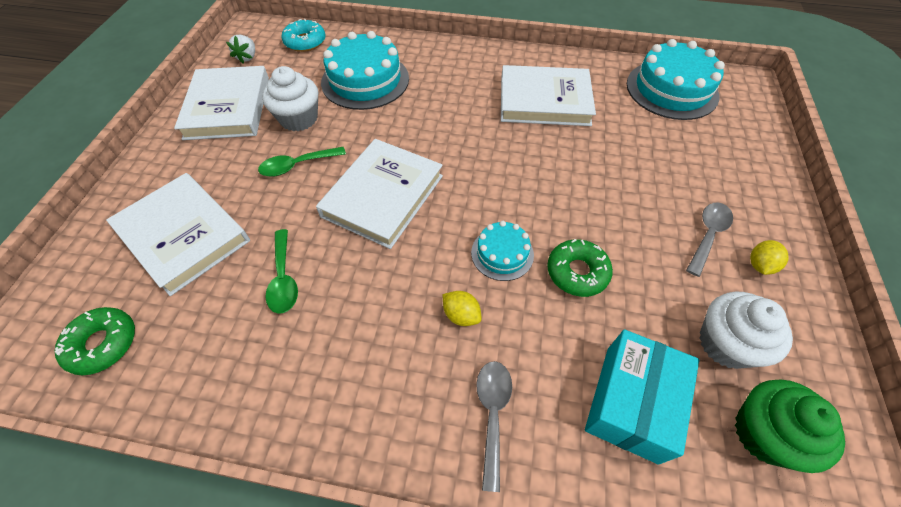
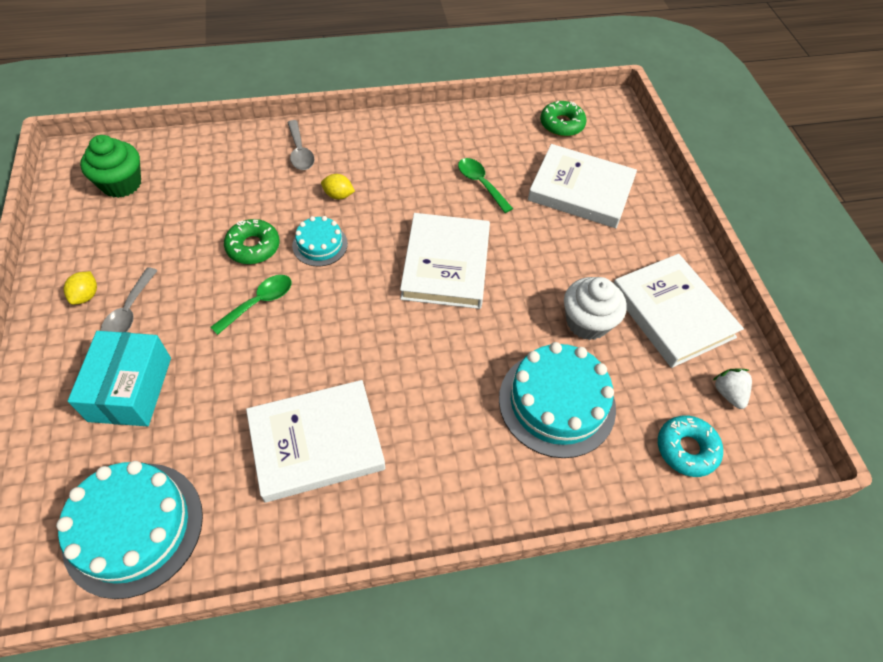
camera: 155 degrees right, 0 degrees up
green spoon [258,147,346,177] -> green spoon moved to [211,275,292,335]
turquoise box [585,329,699,465] -> turquoise box moved to [68,331,171,426]
white cupcake [699,292,793,369] -> none

